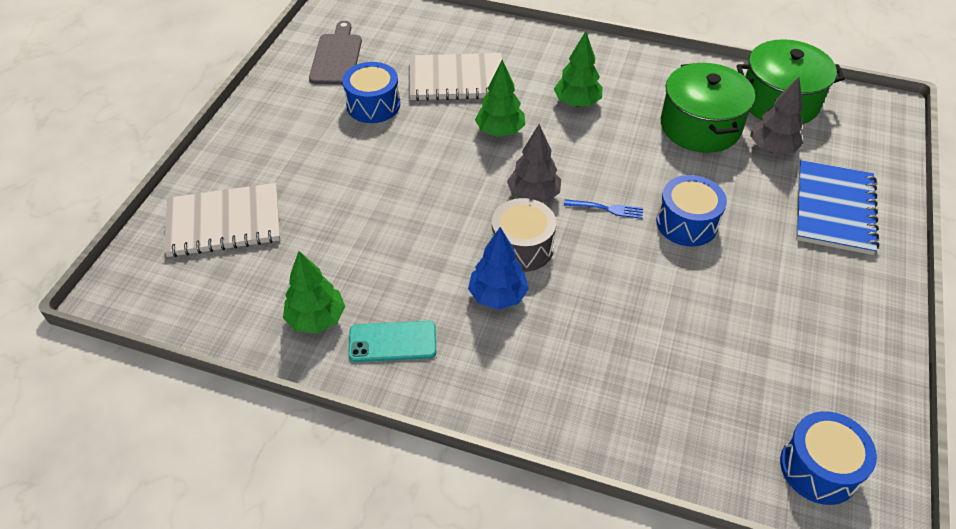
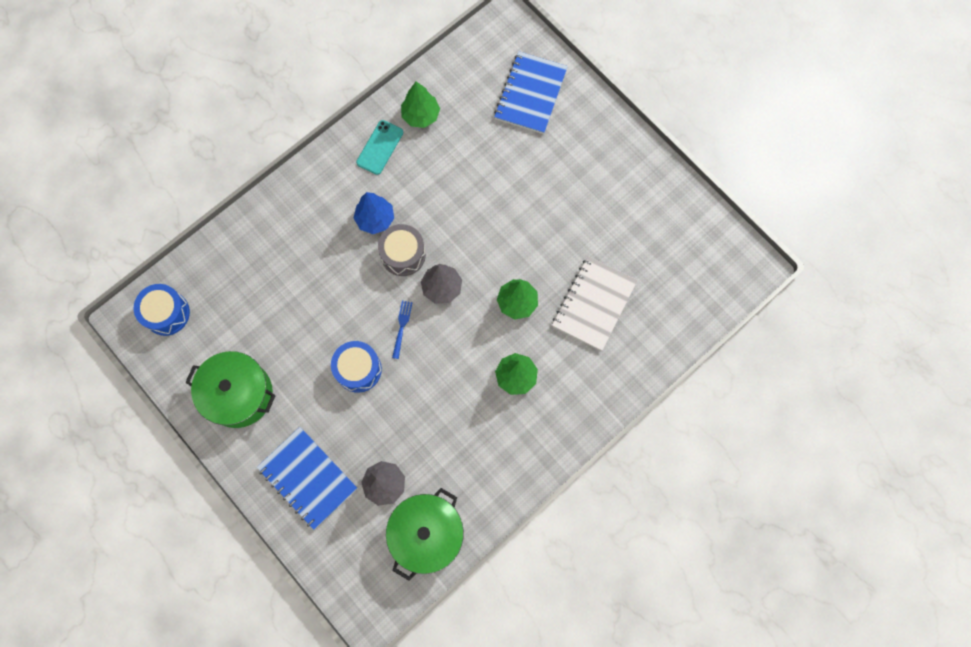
camera: 120 degrees right, 25 degrees up
white notebook [164,183,280,257] -> blue notebook [494,51,568,134]
grey cutting board [309,21,362,85] -> none
blue drum [343,62,400,123] -> none
blue fork [564,199,643,219] -> blue fork turned 150 degrees clockwise [392,301,413,359]
green pot [661,63,755,153] -> green pot moved to [185,351,276,428]

